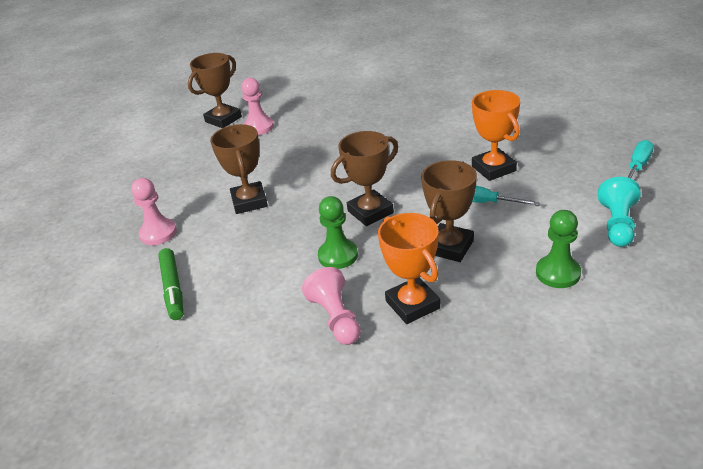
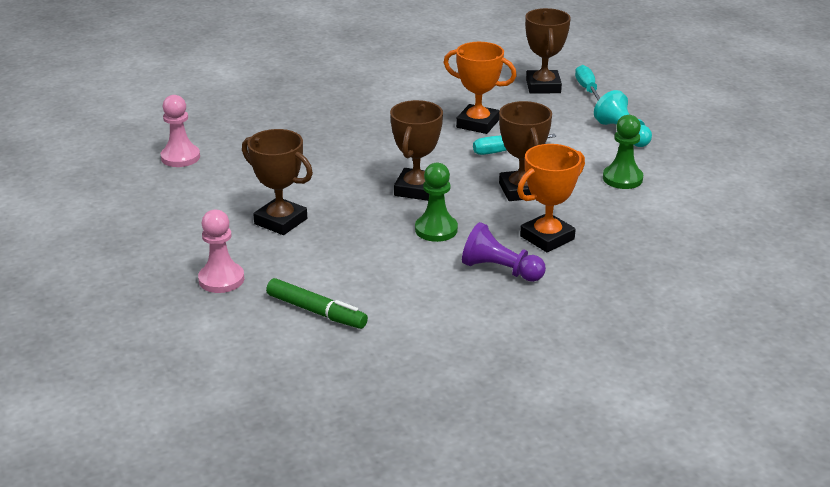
camera: 45 degrees left, 5 degrees down
brown trophy [188,53,242,128] -> brown trophy moved to [525,8,571,94]
pink pawn [302,267,361,345] -> purple pawn [462,222,546,282]
orange trophy [378,213,440,324] -> orange trophy turned 60 degrees counterclockwise [517,144,585,252]

